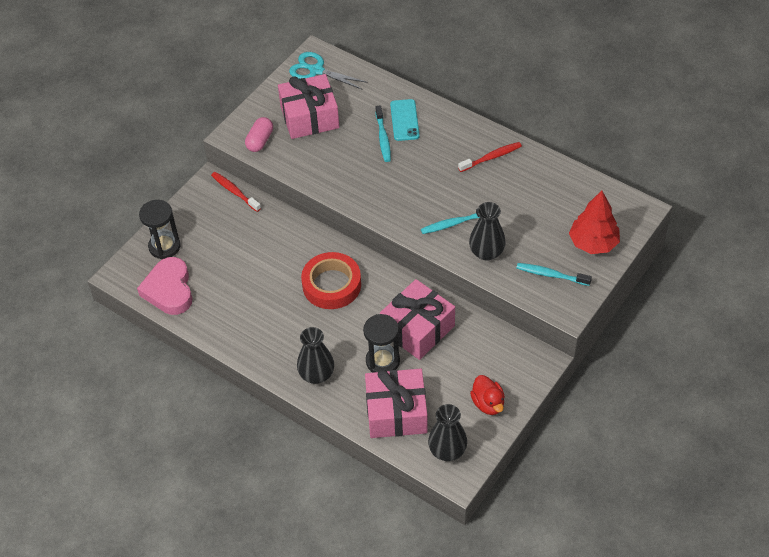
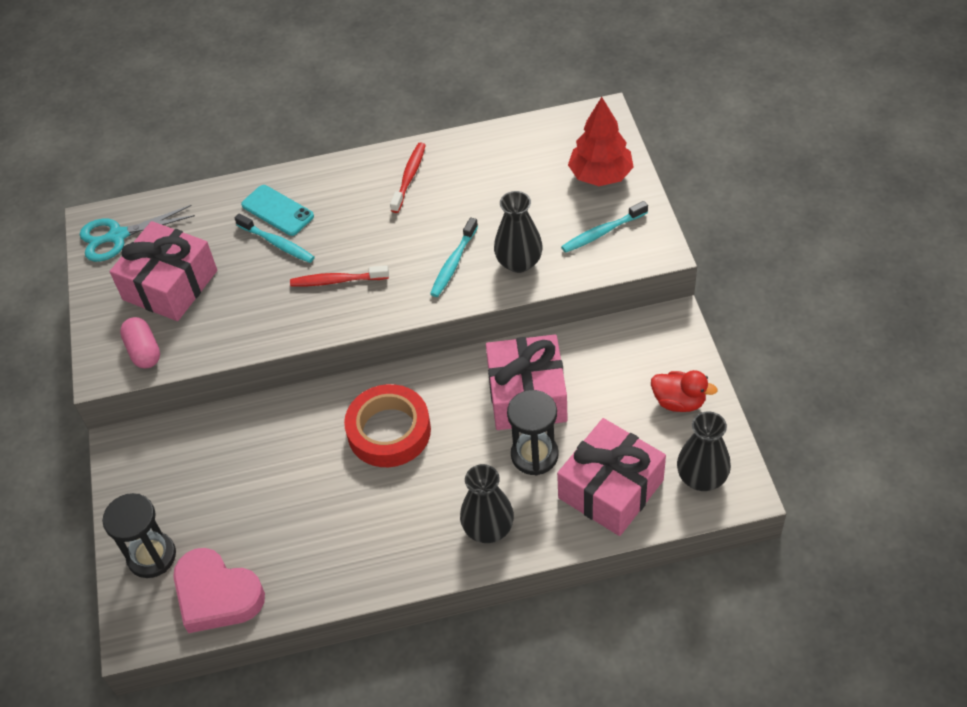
camera: 45 degrees left, 0 degrees up
red toothbrush [211,172,261,212] -> red toothbrush moved to [290,265,389,287]

